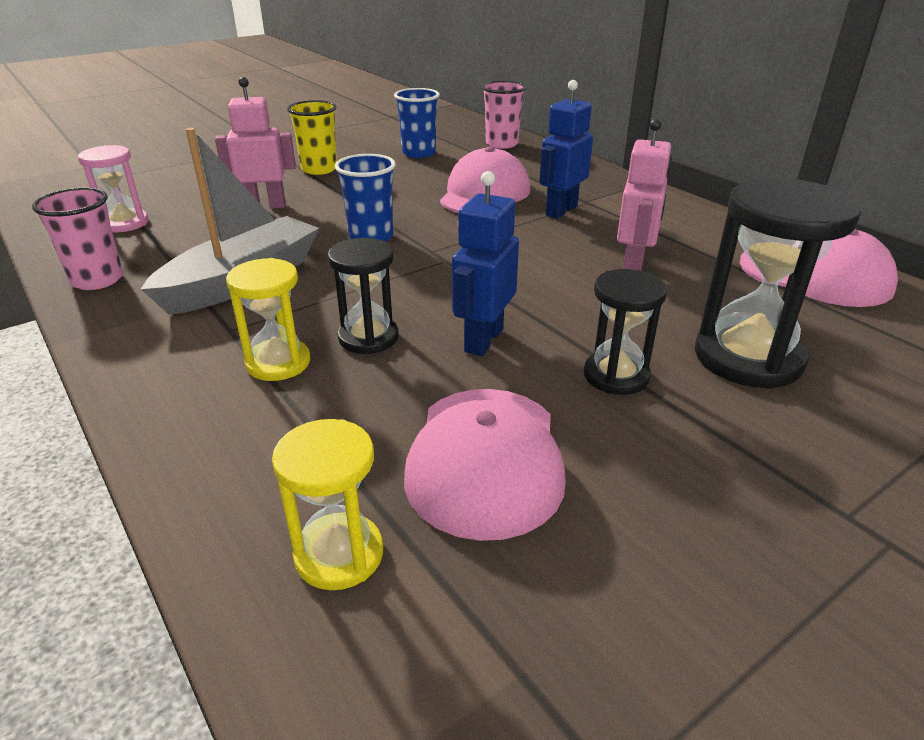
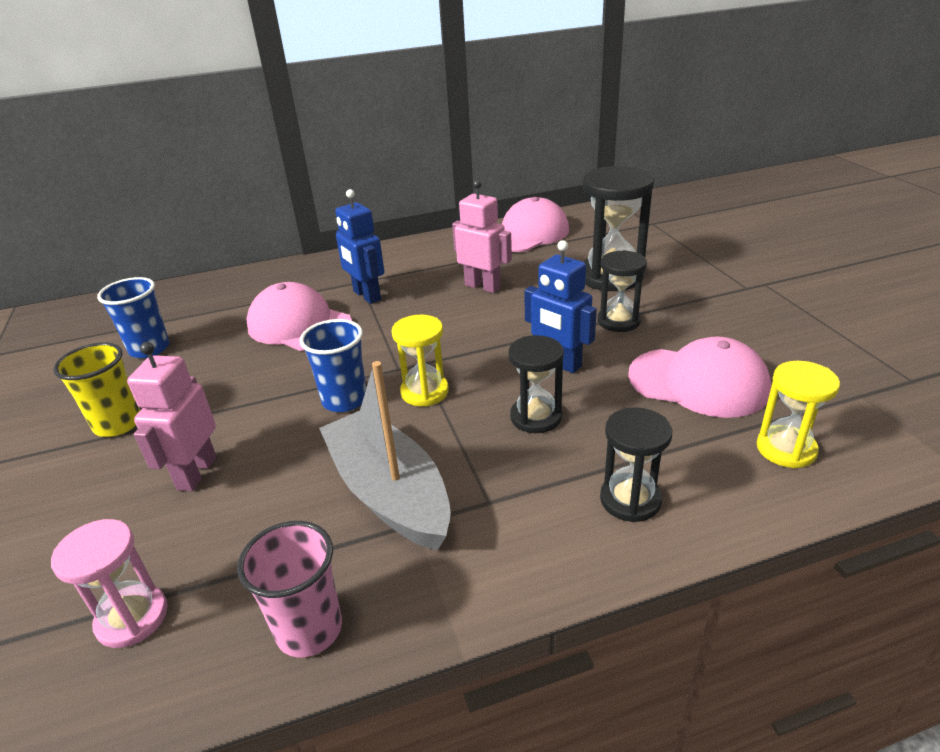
camera: 70 degrees left, 0 degrees up
yellow hourglass [226,258,310,381] -> yellow hourglass moved to [391,315,449,407]
pink cup [482,81,526,149] -> none
none -> black hourglass [600,407,672,522]

